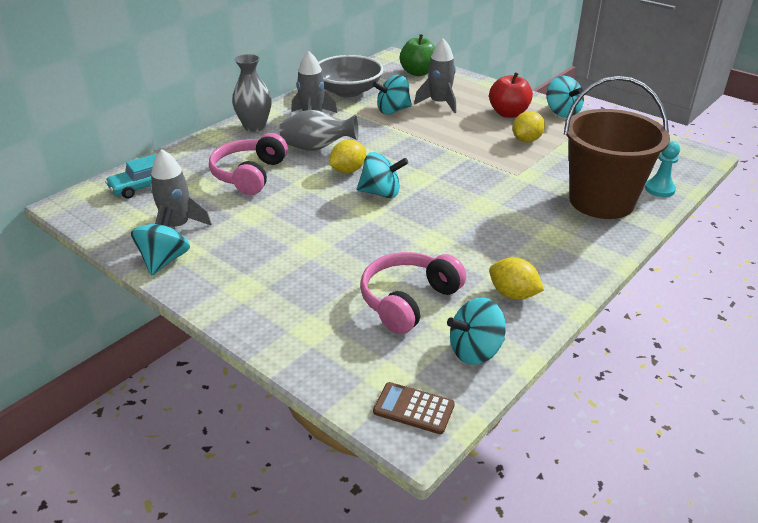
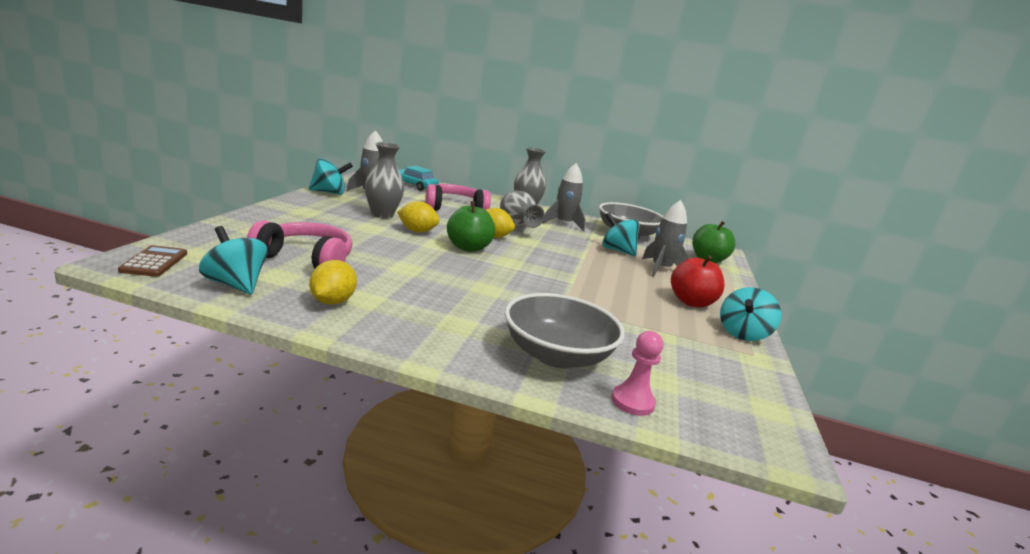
camera: 60 degrees right, 15 degrees down
turquoise spinning top [357,152,408,198] -> green apple [447,201,495,252]
yellow lemon [512,111,545,143] -> yellow lemon moved to [397,201,440,232]
brown bucket [564,76,670,219] -> grey bowl [505,293,625,369]
turquoise pawn [645,141,680,197] -> pink pawn [611,331,663,416]
none -> grey vase [365,142,404,219]

